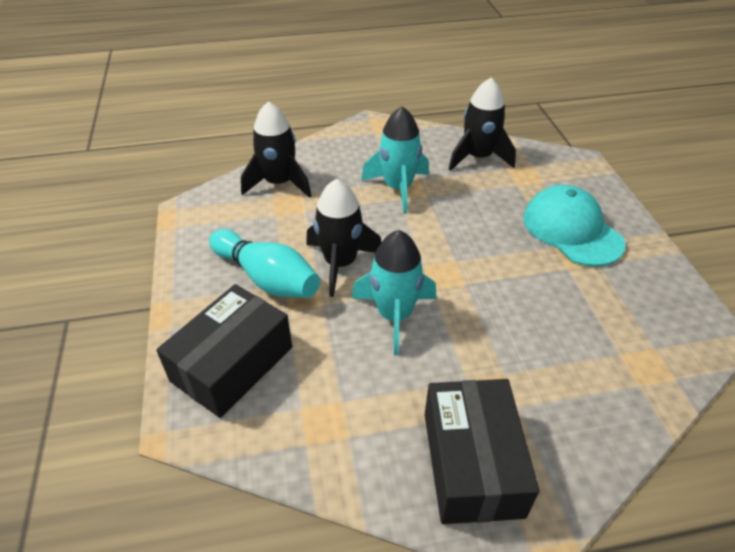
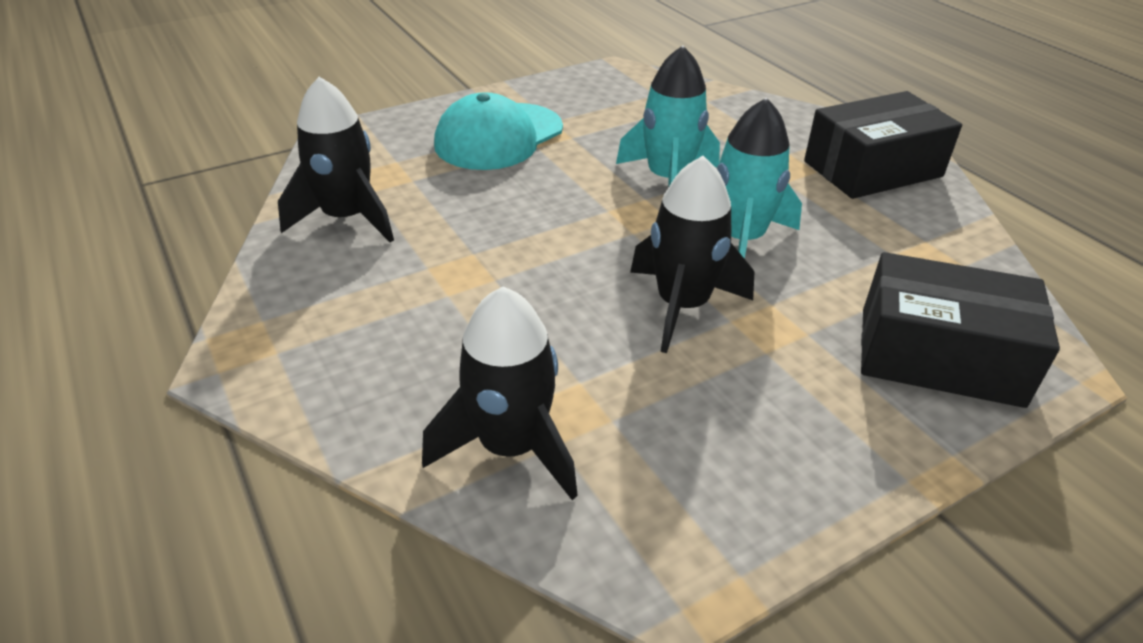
camera: 110 degrees left, 5 degrees down
turquoise bowling pin [209,229,320,298] -> none
turquoise rocket [361,106,429,214] -> turquoise rocket moved to [616,45,720,188]

